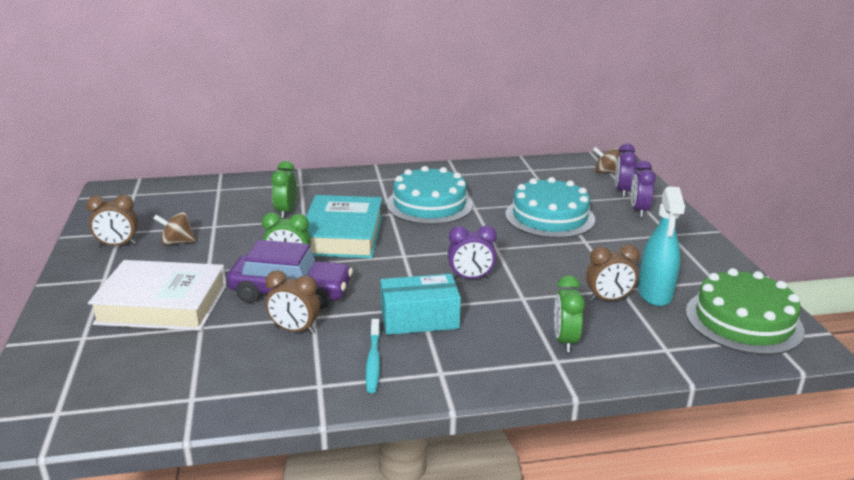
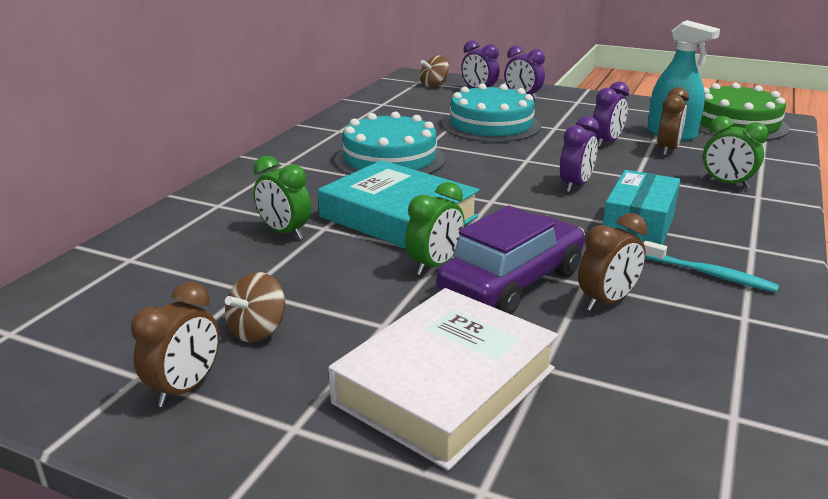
camera: 55 degrees left, 0 degrees up
none -> purple clock [593,81,629,147]

